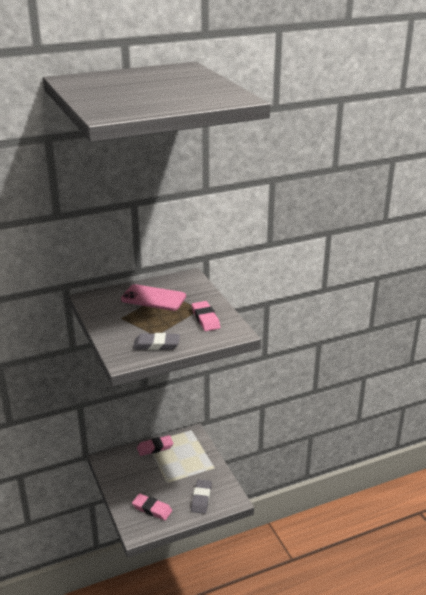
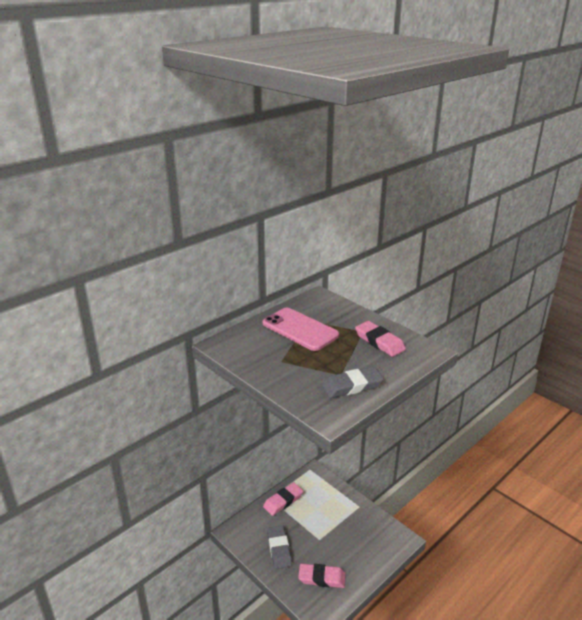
camera: 20 degrees left, 0 degrees up
pink phone [121,284,186,311] -> pink phone turned 45 degrees clockwise [262,308,339,351]
grey eraser [191,480,212,514] -> grey eraser moved to [267,525,292,569]

